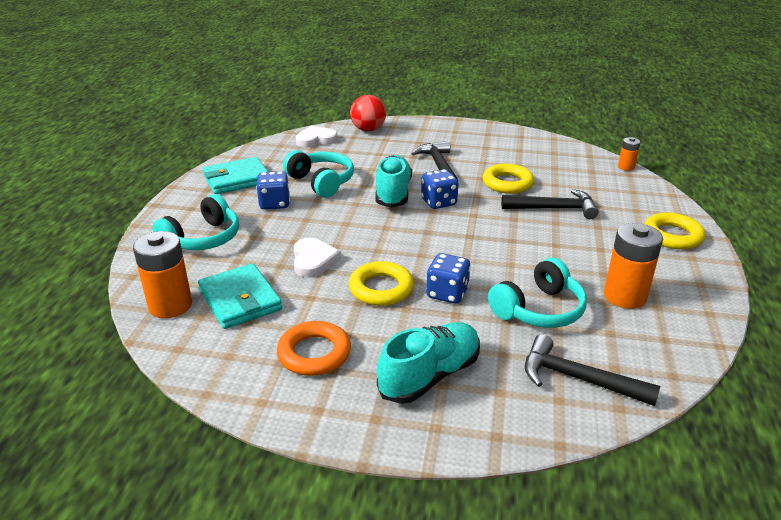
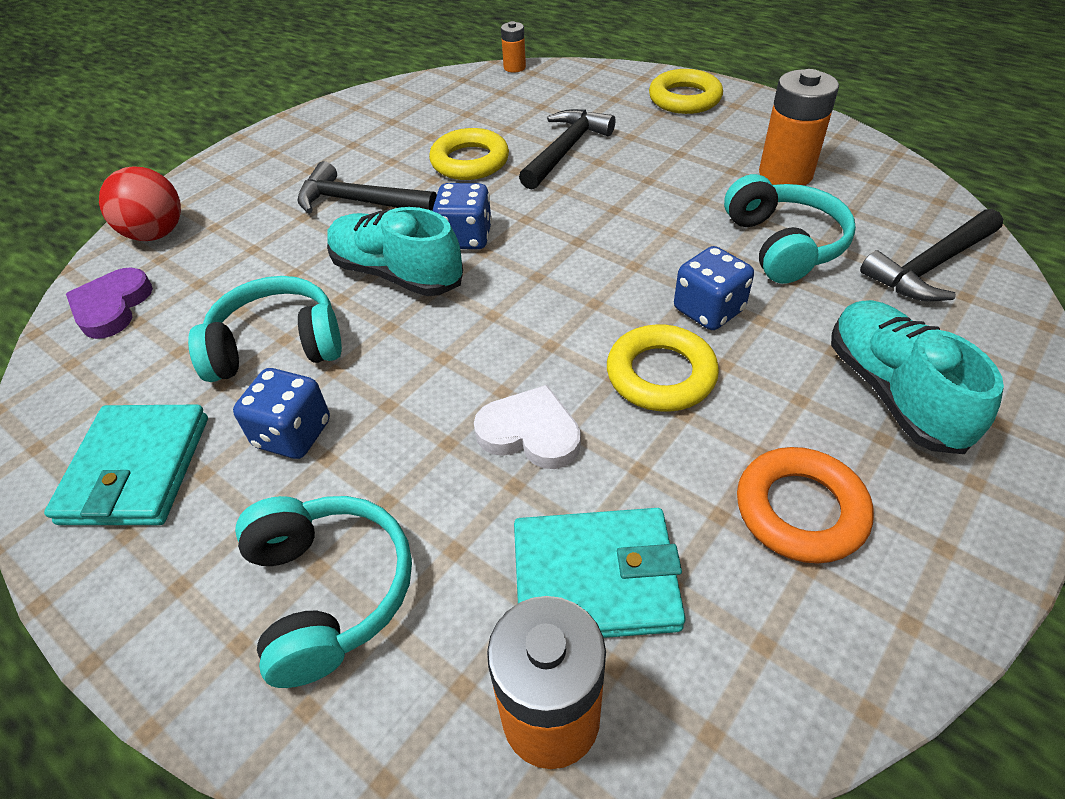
camera: 60 degrees left, 15 degrees up
white heart [296,126,338,148] -> purple heart [66,268,153,339]

